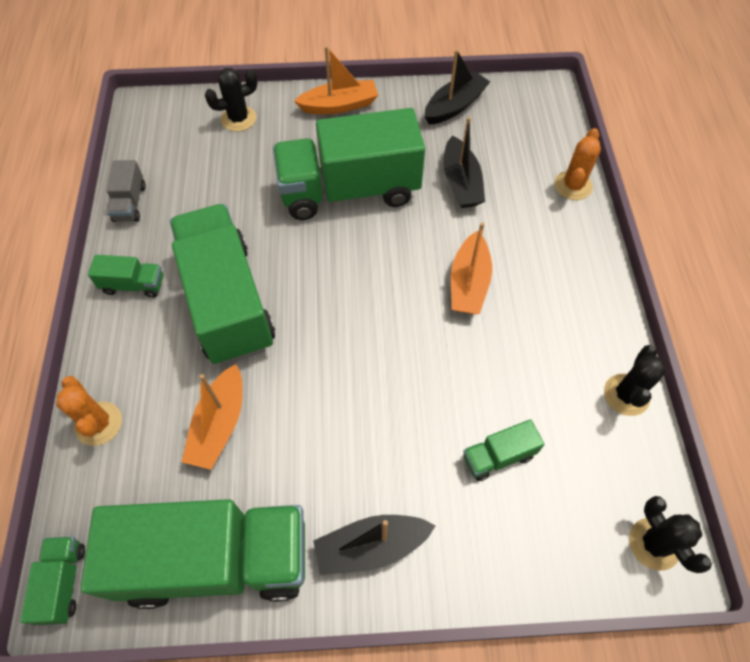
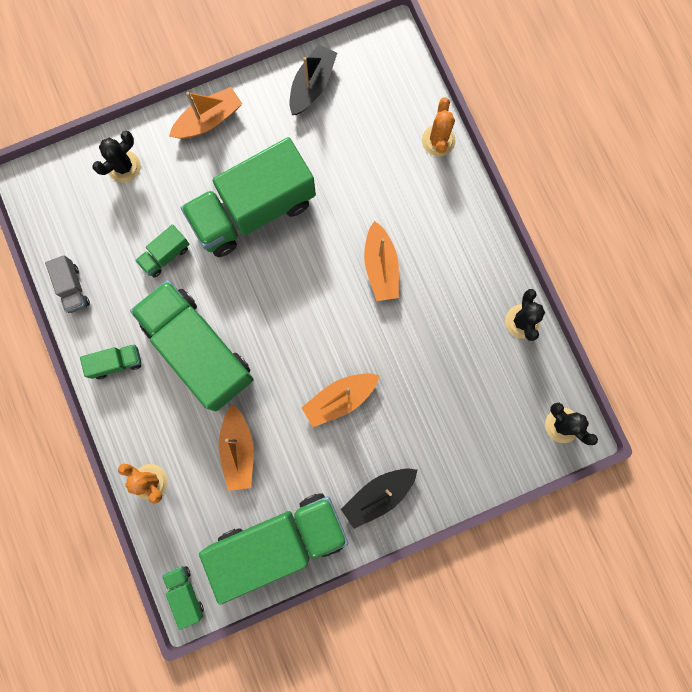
camera: 20 degrees left, 20 degrees up
black boat [443,117,485,208] -> none
green truck [463,419,544,481] -> green truck moved to [135,224,190,278]
none -> orange boat [301,373,380,427]

